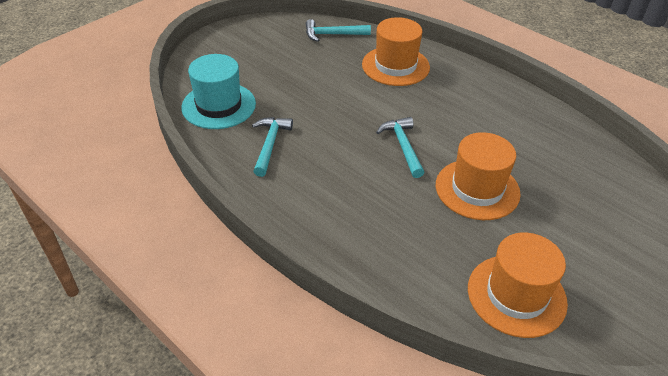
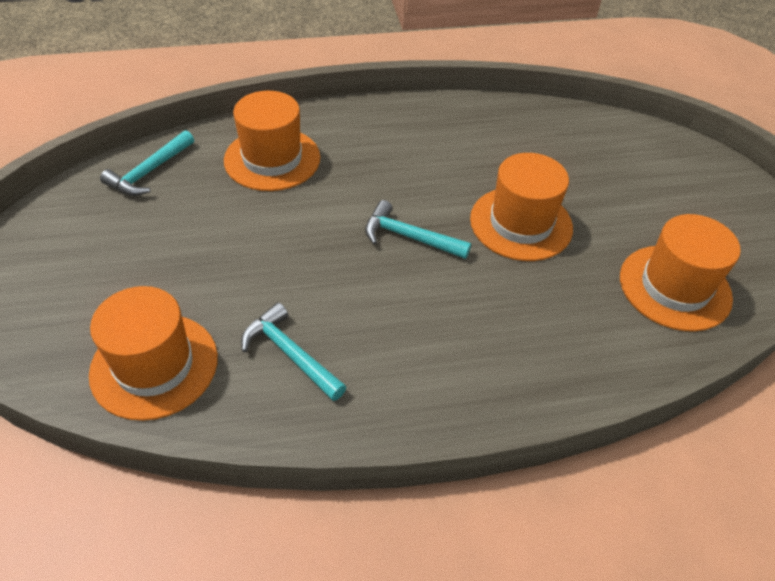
camera: 55 degrees left, 5 degrees up
turquoise hat [181,54,256,129] -> orange hat [89,286,218,421]

